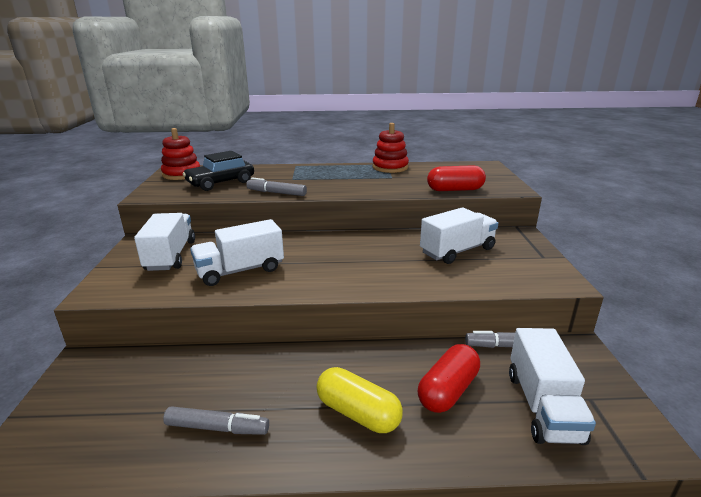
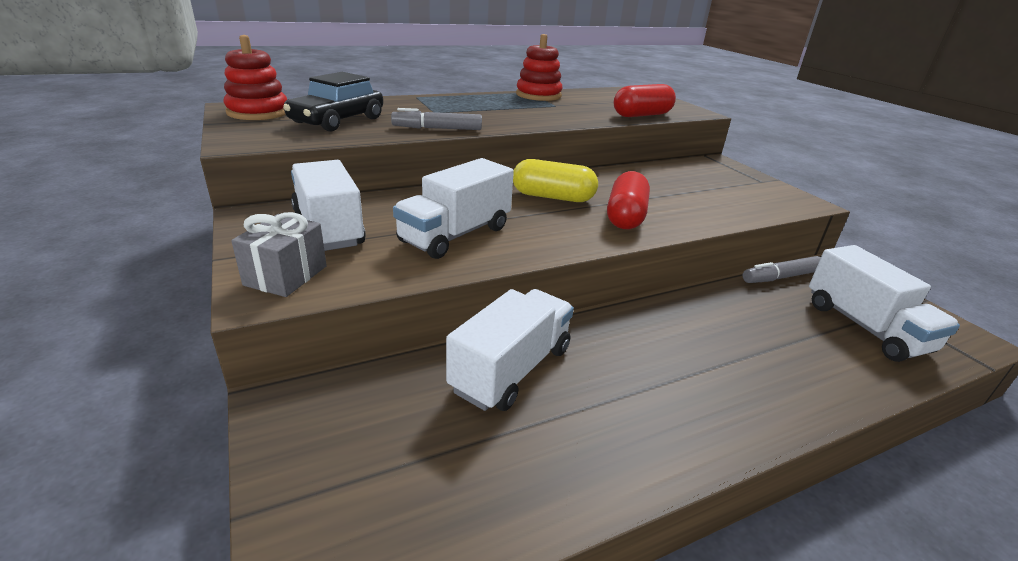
camera: 25 degrees left, 5 degrees up
grey marker [163,406,269,435] -> none
yellow capsule [317,367,403,433] -> yellow capsule moved to [513,159,598,202]
red capsule [418,344,480,413] -> red capsule moved to [607,171,650,229]
white truck [420,207,498,264] -> white truck moved to [446,289,574,411]
none -> grey gift [231,212,327,297]

